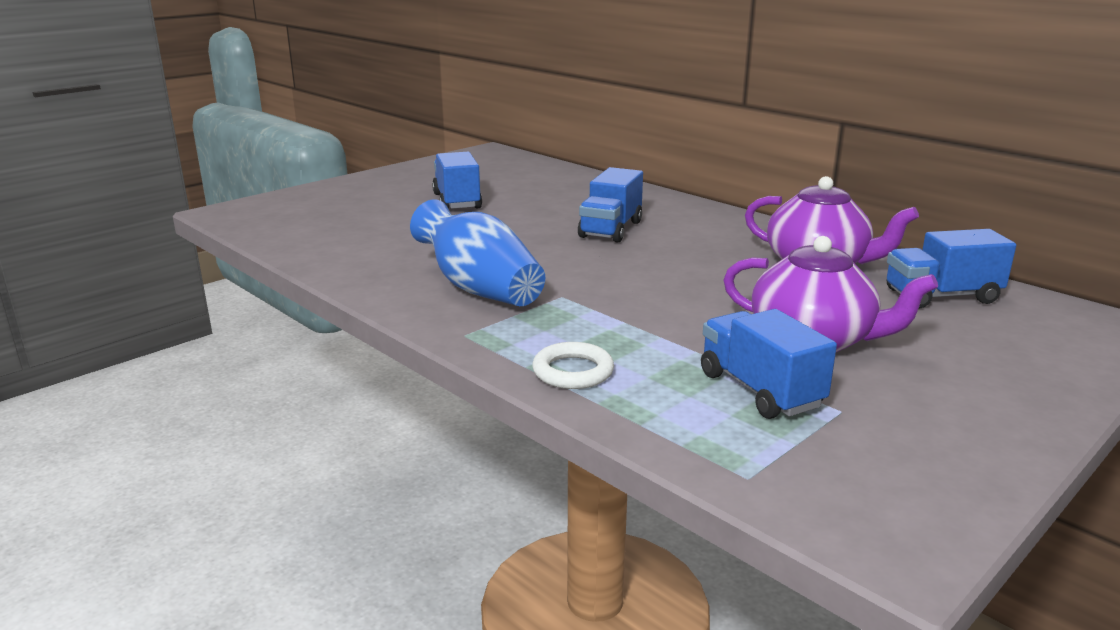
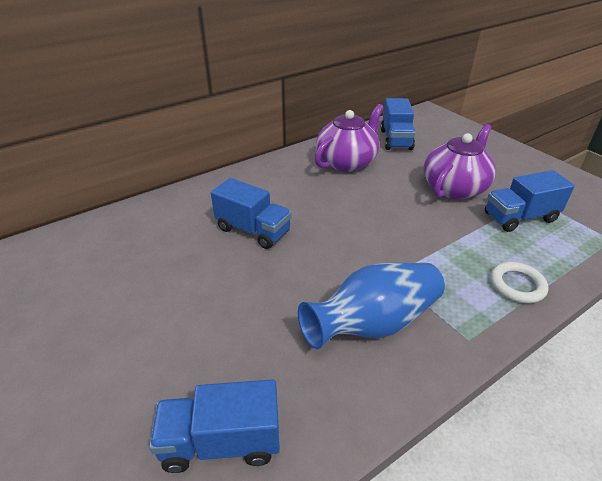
camera: 80 degrees left, 15 degrees up
blue truck [432,152,482,209] -> blue truck moved to [149,379,280,473]

